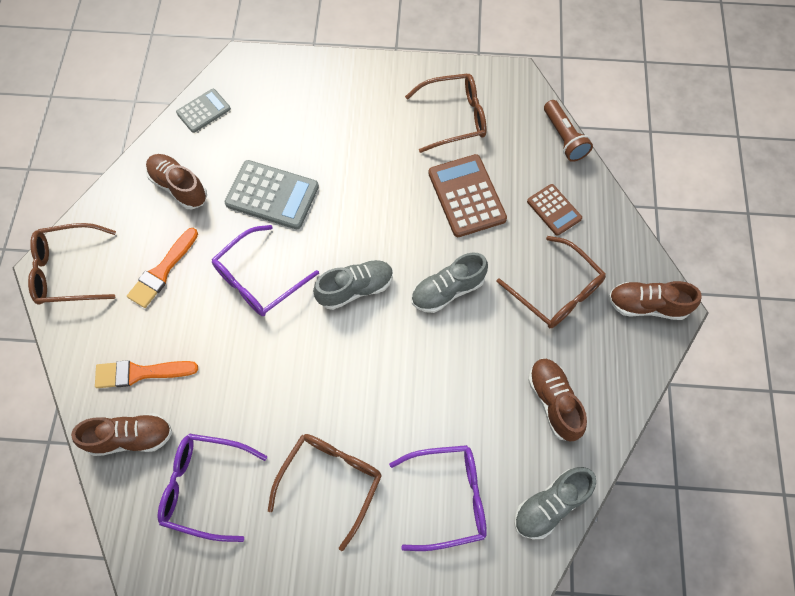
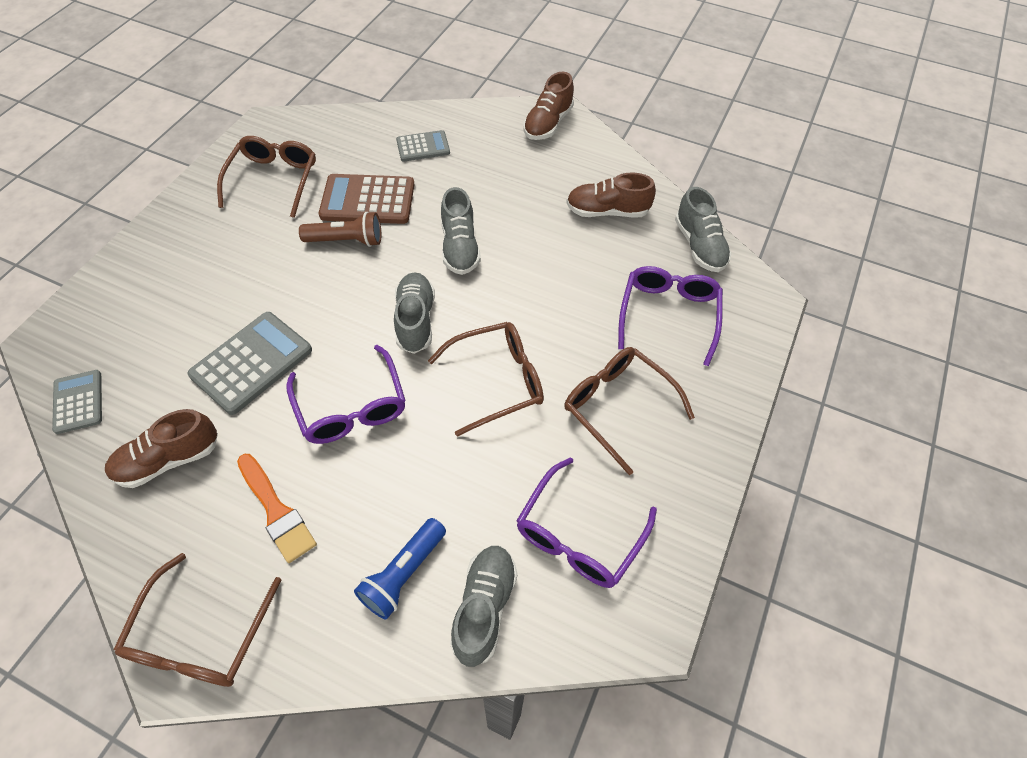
camera: 70 degrees left, 10 degrees down
brown shoe [71,413,172,456] -> grey shoe [450,546,518,667]
orange brush [95,360,198,388] -> blue flashlight [354,518,446,620]
brown glasses [497,236,606,328] -> brown glasses moved to [428,322,544,437]
brown calculator [527,184,582,236] -> grey calculator [396,130,450,162]
brown flashlight [544,100,593,162] -> brown flashlight moved to [299,212,381,247]

